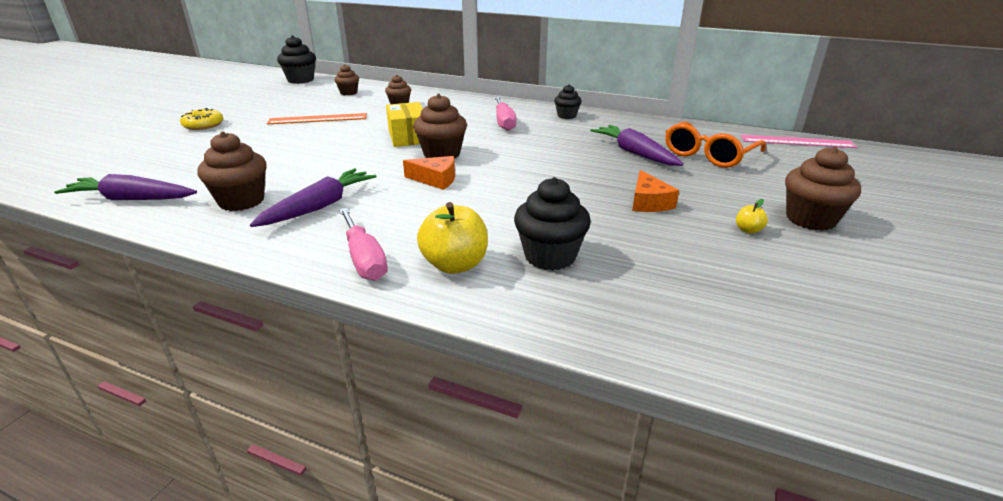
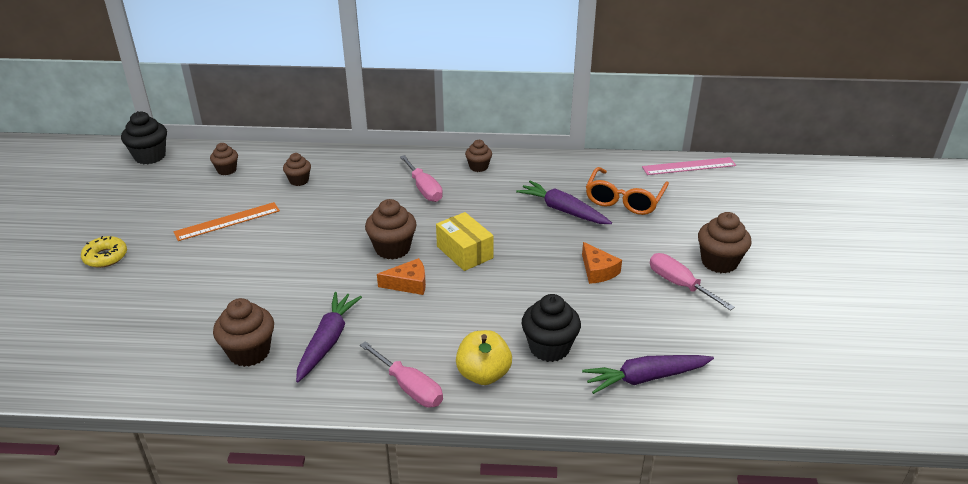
camera: 20 degrees left, 5 degrees up
purple carrot [54,174,197,200] -> purple carrot moved to [582,355,714,394]
yellow box [386,102,423,147] -> yellow box moved to [436,212,494,271]
black cupcake [554,84,582,119] -> brown cupcake [465,140,492,172]
yellow apple [736,199,768,234] -> pink screwdriver [650,253,735,311]

